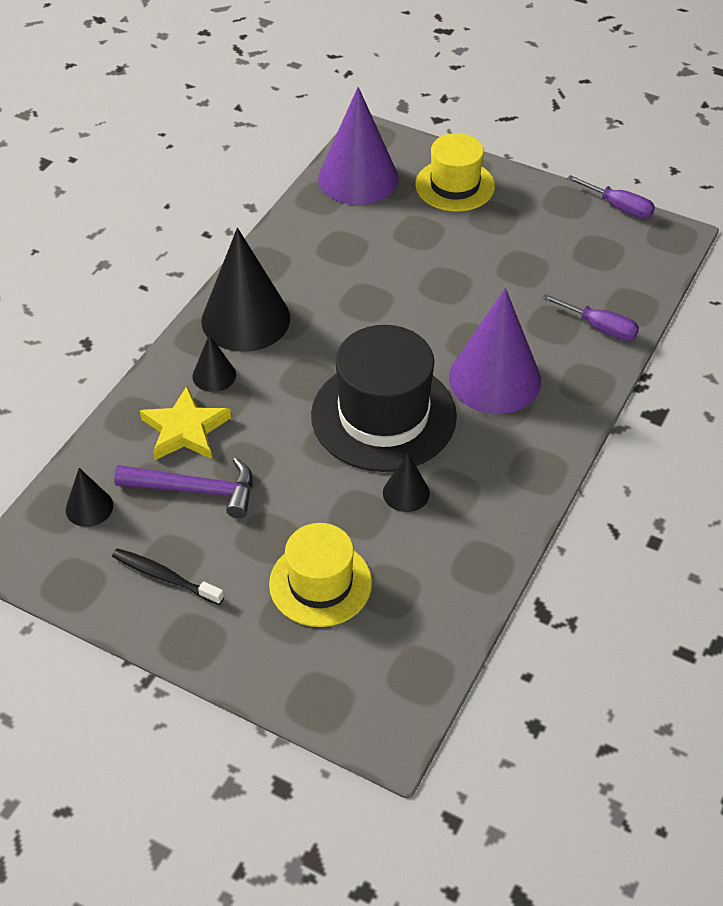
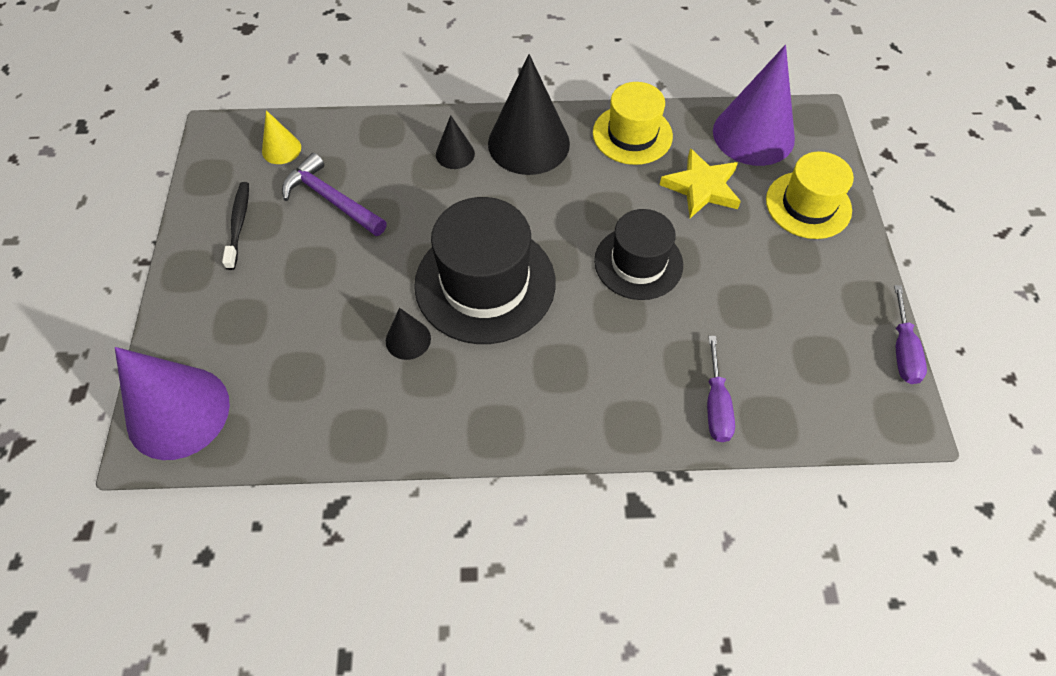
camera: 60 degrees right, 10 degrees up
black cone [66,468,113,527] -> yellow cone [262,110,301,164]
purple hammer [114,458,253,518] -> purple hammer turned 150 degrees clockwise [282,153,387,236]
yellow star [140,386,231,460] -> yellow star moved to [660,148,741,218]
yellow hat [269,523,372,627] -> yellow hat moved to [593,82,673,165]
purple cone [449,288,541,414] -> purple cone moved to [115,347,230,460]
none -> black hat [594,209,683,300]

